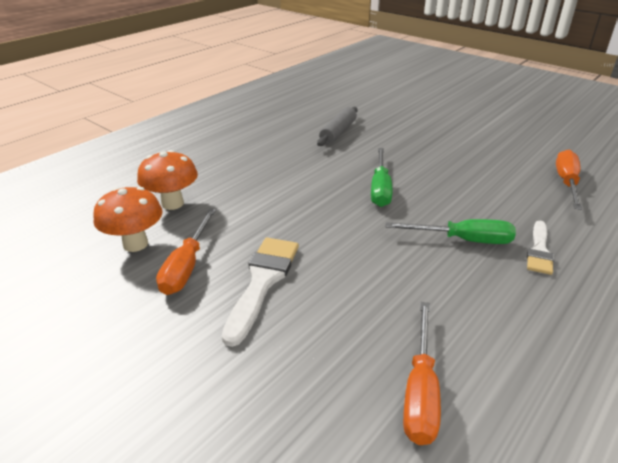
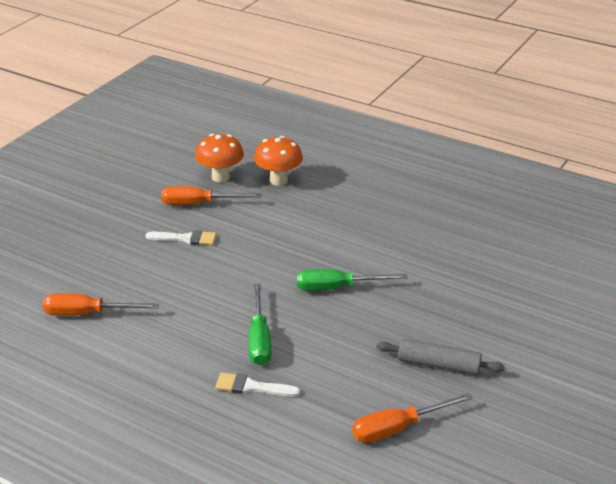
camera: 80 degrees right, 0 degrees up
white brush [222,238,299,347] -> white brush [145,230,216,245], size x0.63
grey rolling pin [317,107,358,146] -> grey rolling pin moved to [376,339,505,375]
orange screwdriver [556,150,582,210] -> orange screwdriver turned 150 degrees clockwise [352,393,472,443]

